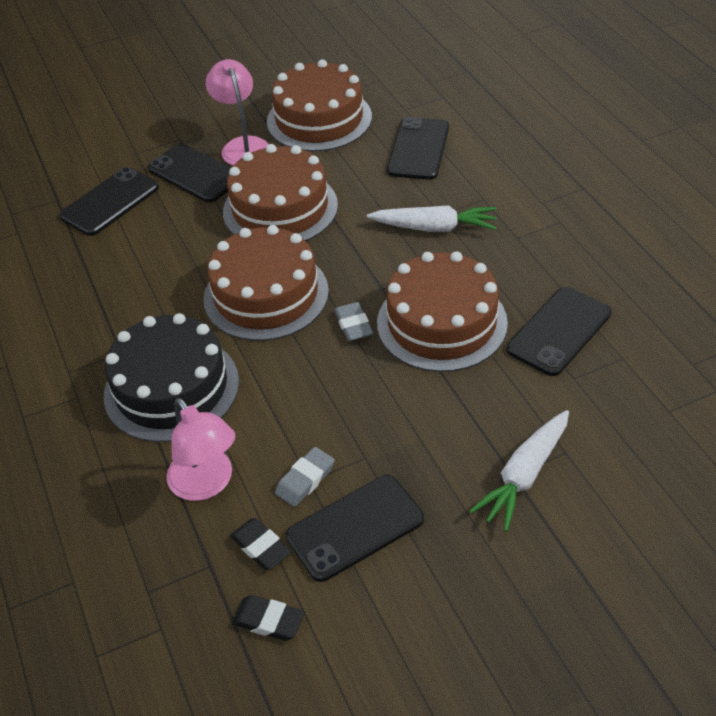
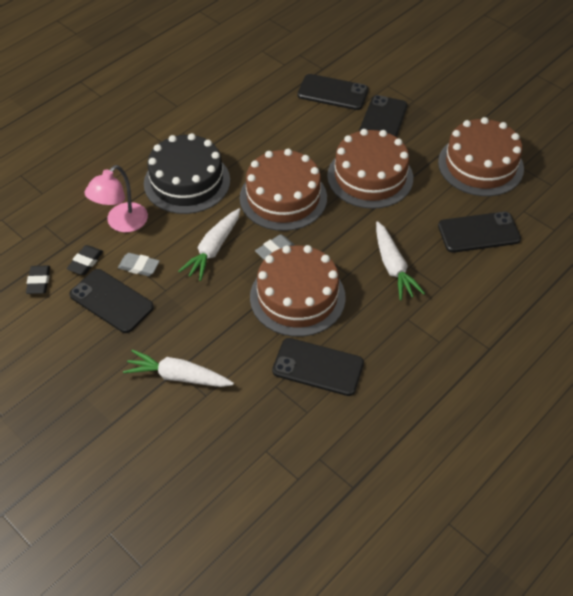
camera: 65 degrees right, 5 degrees up
pink lamp [206,59,269,165] -> none
none -> white carrot [178,208,240,281]

